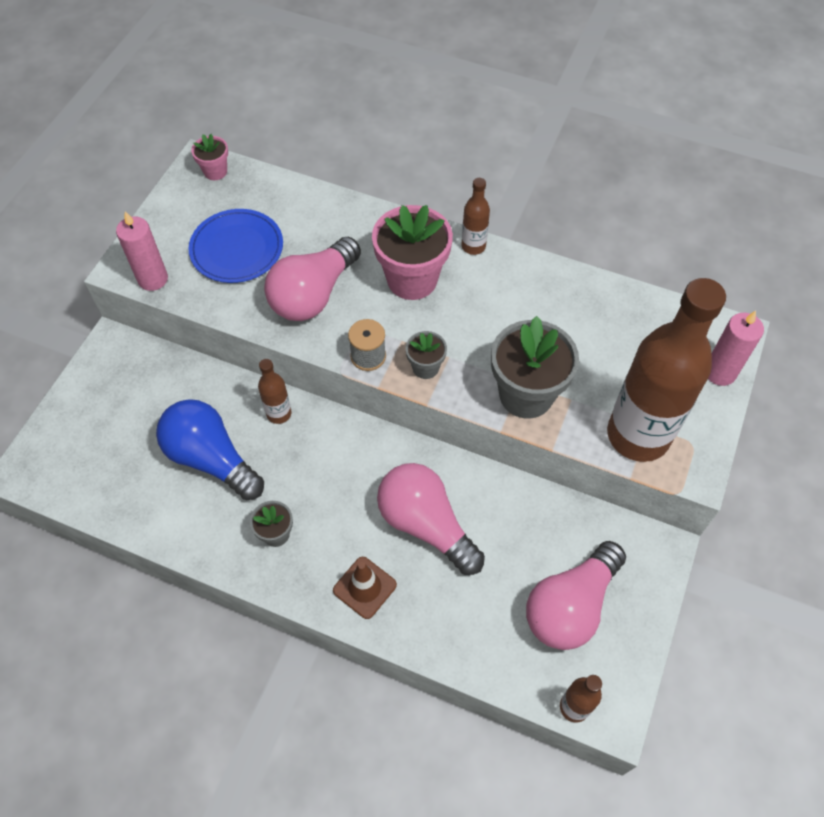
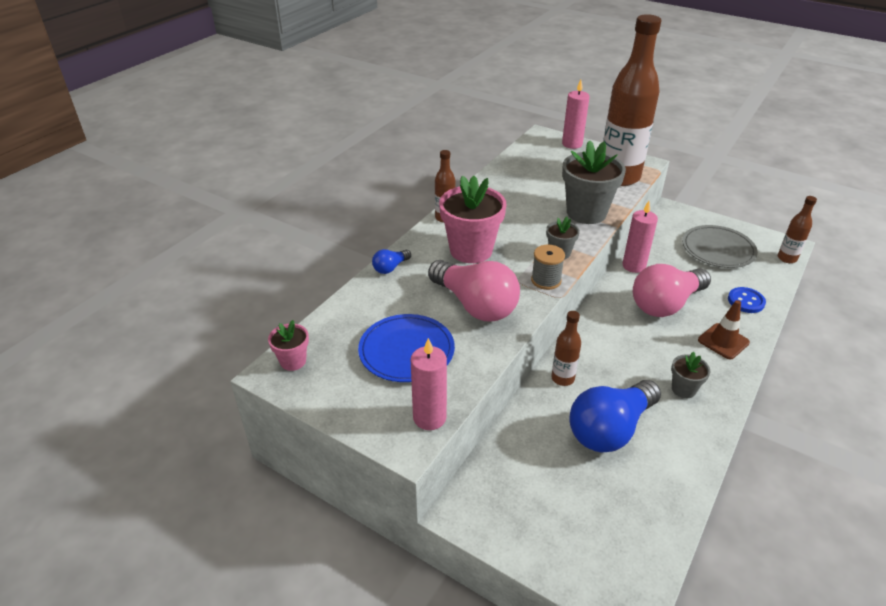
camera: 80 degrees left, 20 degrees down
pink light bulb [526,541,626,650] -> grey plate [682,225,758,268]
none -> blue light bulb [372,249,411,274]
none -> pink candle [622,201,658,273]
none -> blue button [728,287,766,313]

